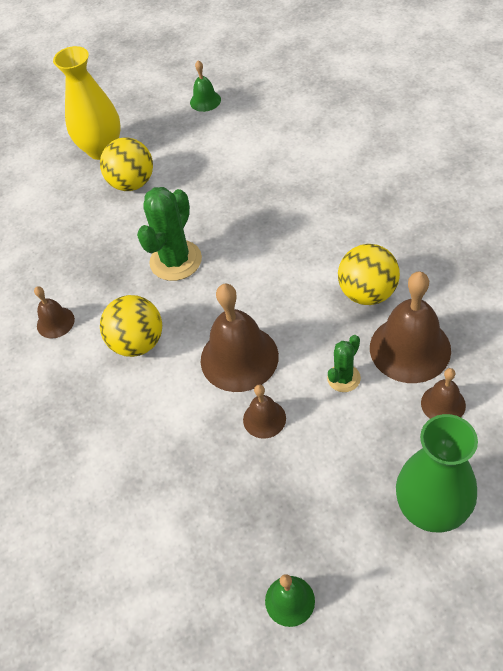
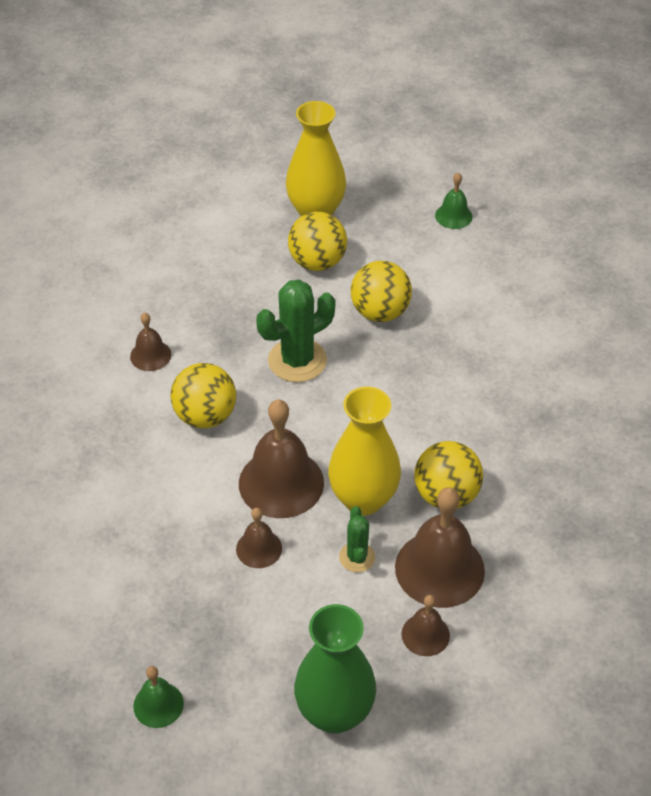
camera: 25 degrees right, 5 degrees down
green cactus [327,335,361,392] -> green cactus turned 75 degrees counterclockwise [339,506,375,572]
none -> yellow vase [328,387,401,516]
none -> yellow ball [351,261,412,322]

